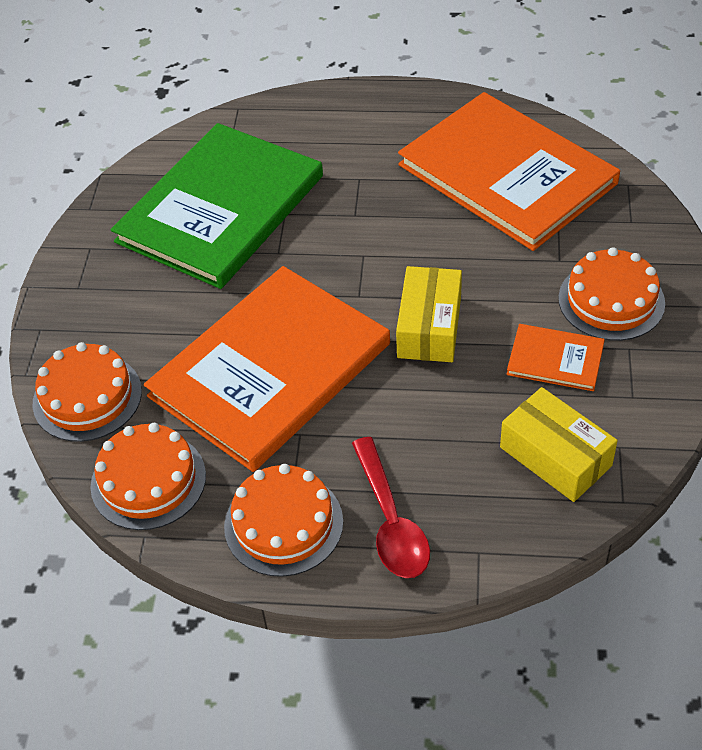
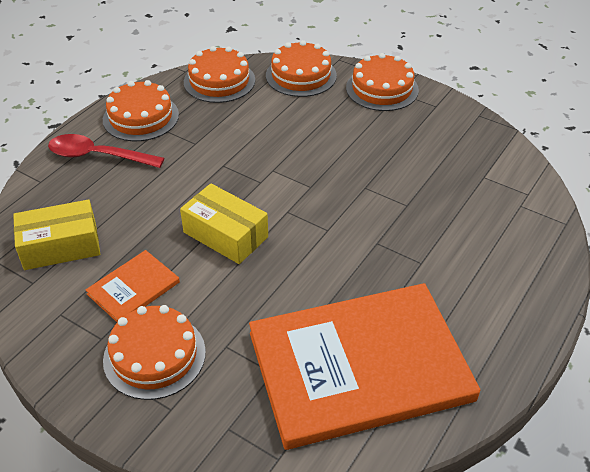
camera: 115 degrees right, 5 degrees down
green book [111,123,323,289] -> none
orange book [144,266,390,472] -> none
none -> orange cake [346,53,419,111]

